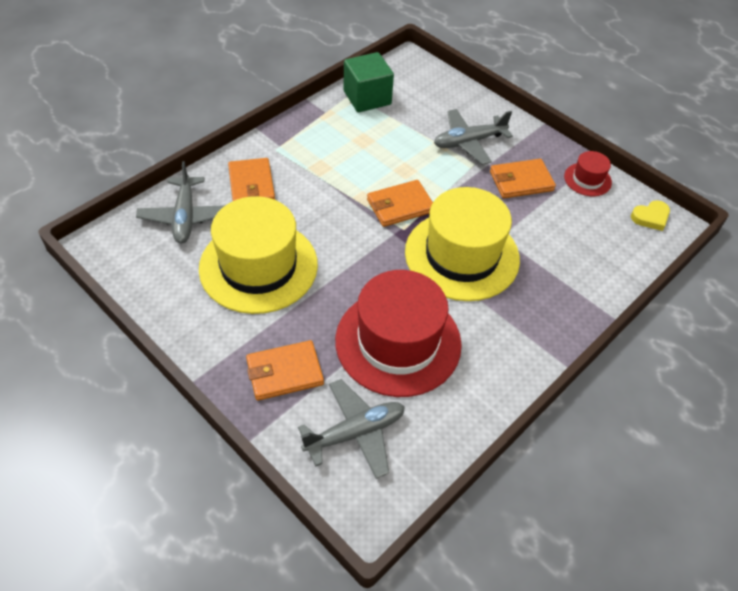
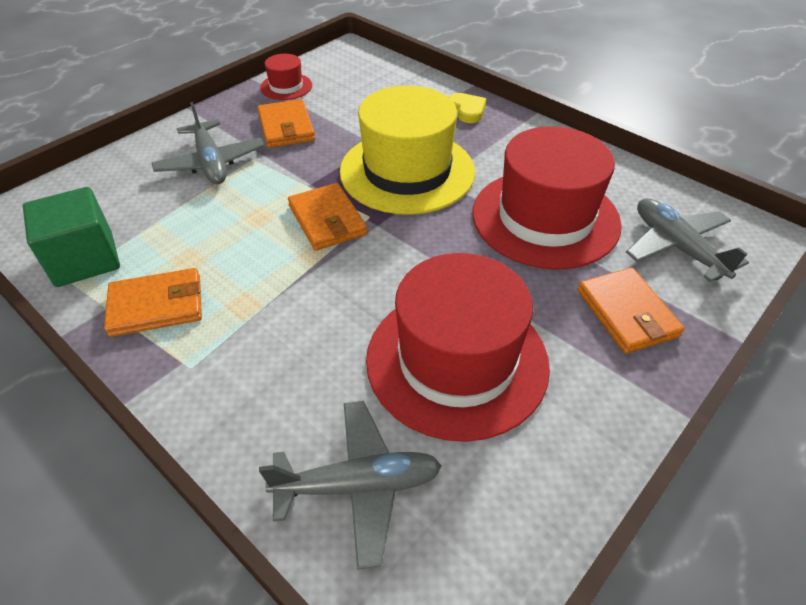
camera: 90 degrees left, 5 degrees down
yellow hat [199,196,318,314] -> red hat [366,253,550,442]
orange wallet [228,158,275,201] -> orange wallet moved to [104,268,202,337]
yellow heart [631,200,670,231] -> yellow heart moved to [449,93,486,123]

